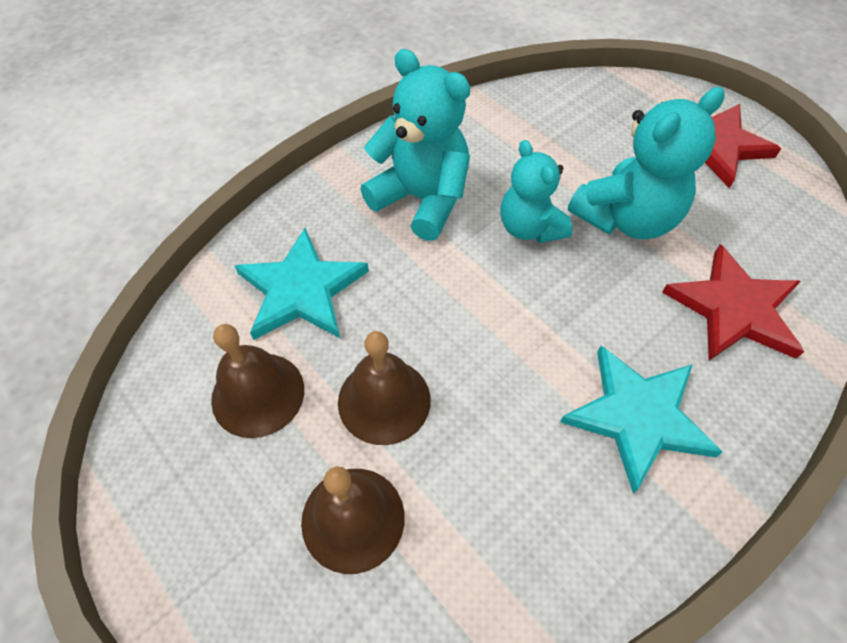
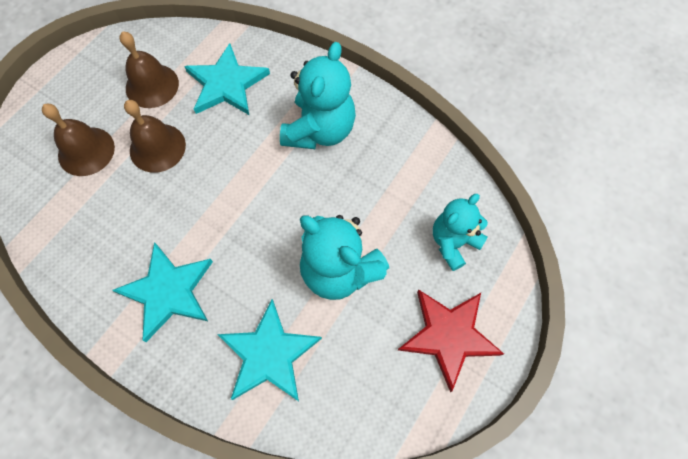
camera: 75 degrees right, 10 degrees up
turquoise teddy bear [500,140,573,243] -> turquoise teddy bear moved to [433,194,488,271]
red star [662,244,804,361] -> turquoise star [217,299,322,401]

